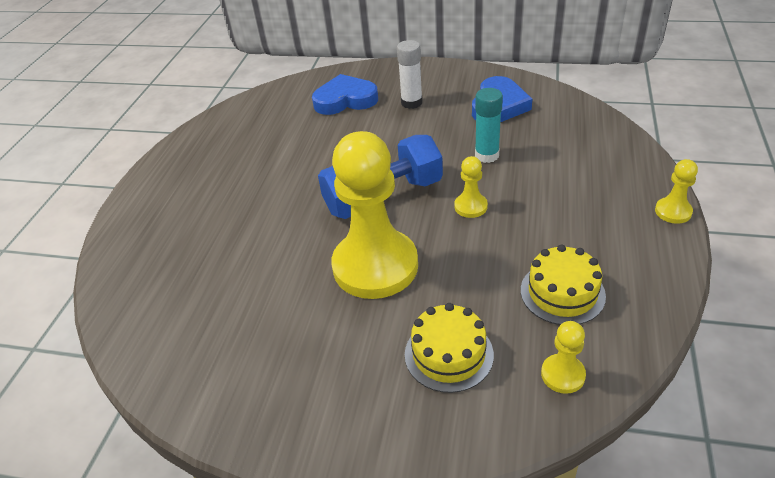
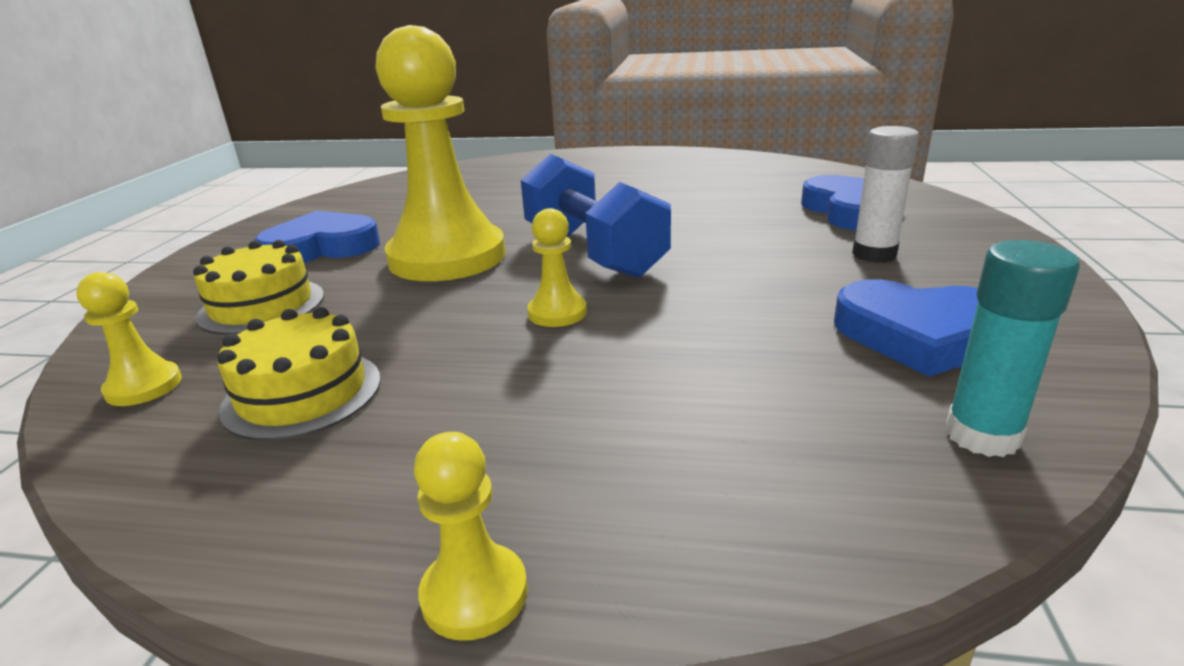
camera: 85 degrees right, 15 degrees down
turquoise glue stick [475,88,503,163] -> turquoise glue stick moved to [945,240,1080,457]
none -> blue heart [254,211,380,263]

